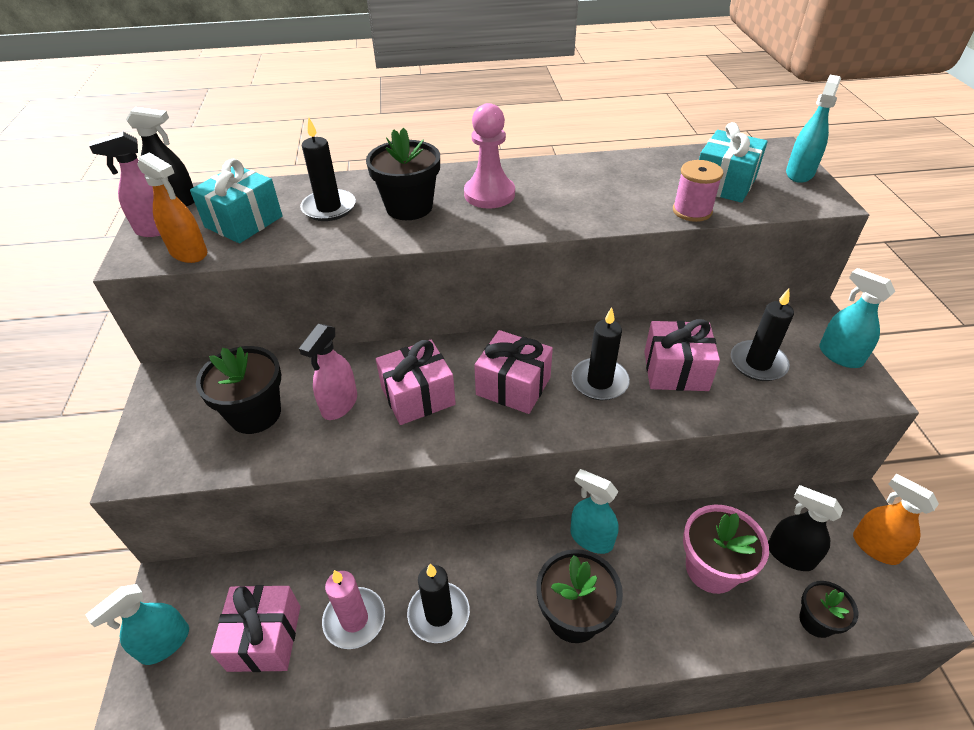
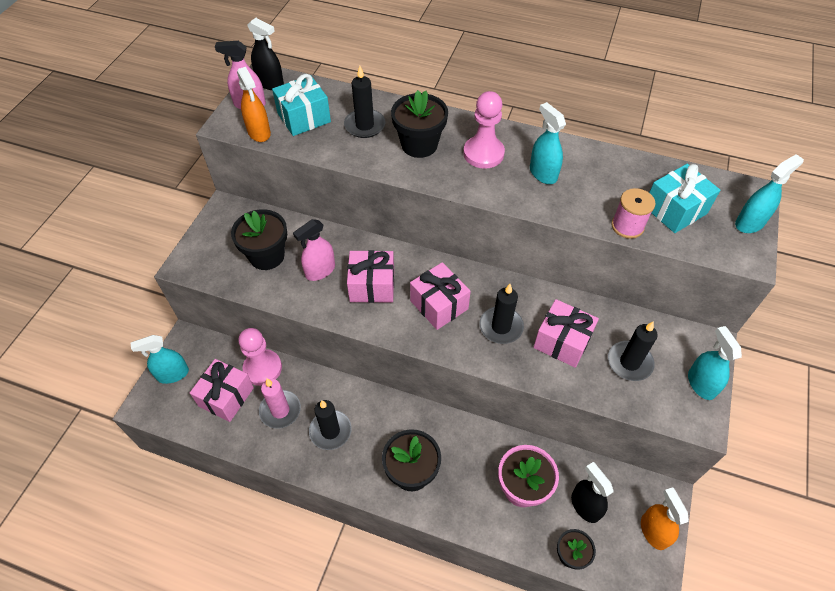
camera: 25 degrees right, 10 degrees up
turquoise spray bottle [570,469,619,554] -> turquoise spray bottle moved to [530,102,566,184]
none -> pink pawn [238,328,282,386]

